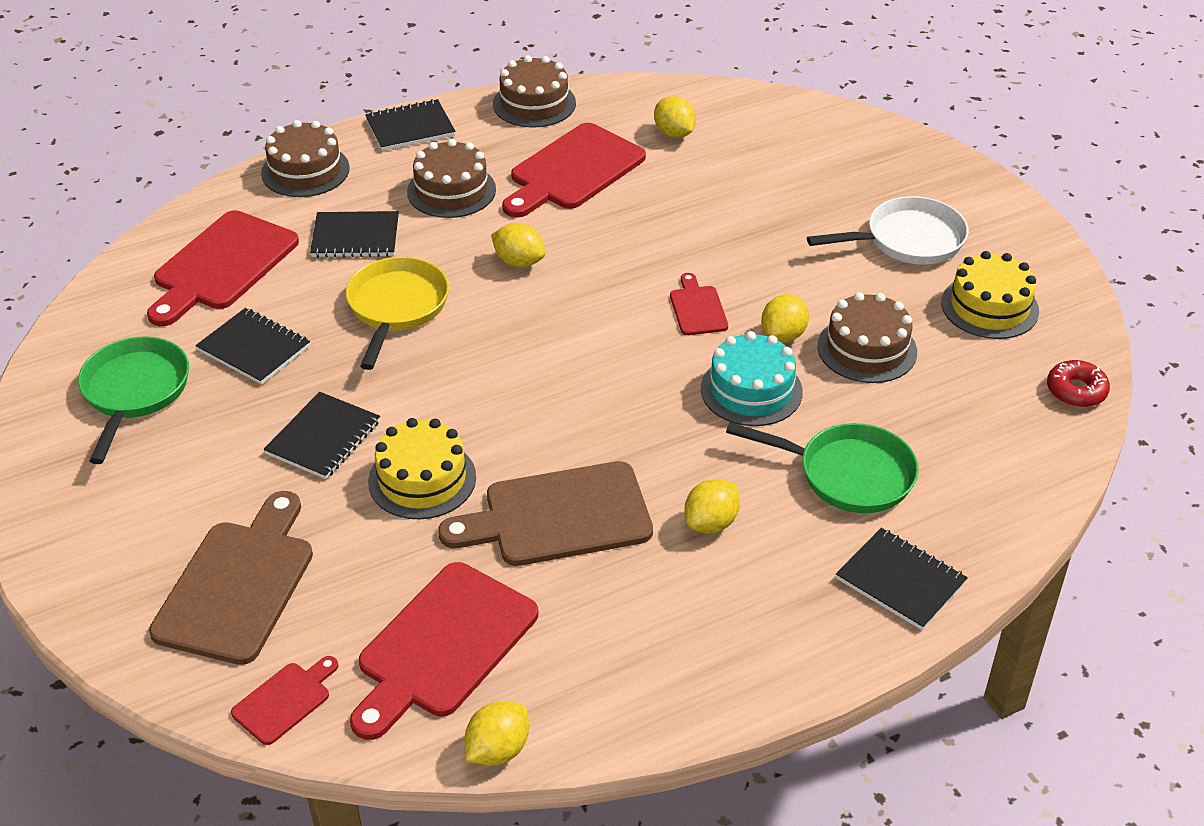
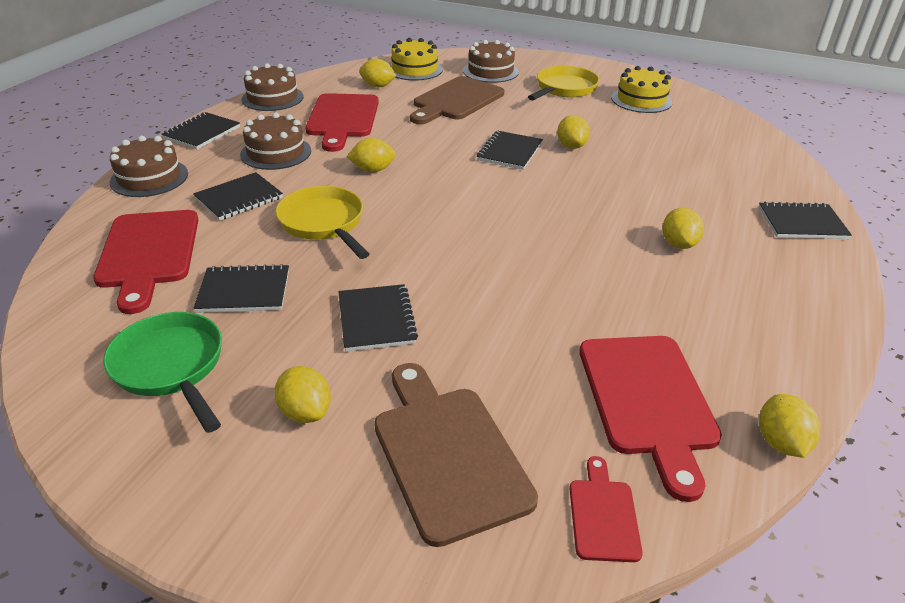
camera: 40 degrees left, 5 degrees down
yellow cake [368,418,476,520] -> yellow cake moved to [390,38,443,80]
brown cutting board [438,461,653,566] -> brown cutting board moved to [410,76,504,124]
red cutting board [670,273,728,335] -> black notebook [476,131,543,170]
turquoise cake [701,331,803,426] -> none
green pan [726,422,919,513] -> none
white pan [807,196,969,265] -> yellow pan [528,66,600,100]
brown cake [818,292,917,383] -> brown cake moved to [463,40,519,83]
red donut [1047,360,1110,407] -> none
none -> yellow lemon [275,366,331,423]

